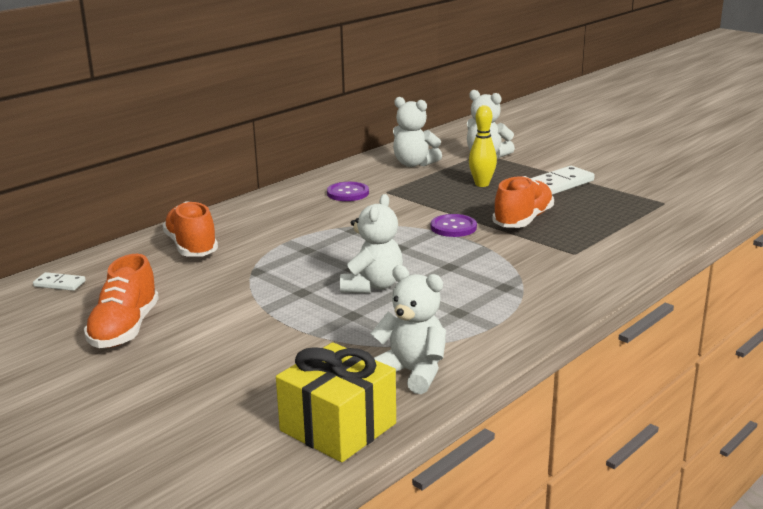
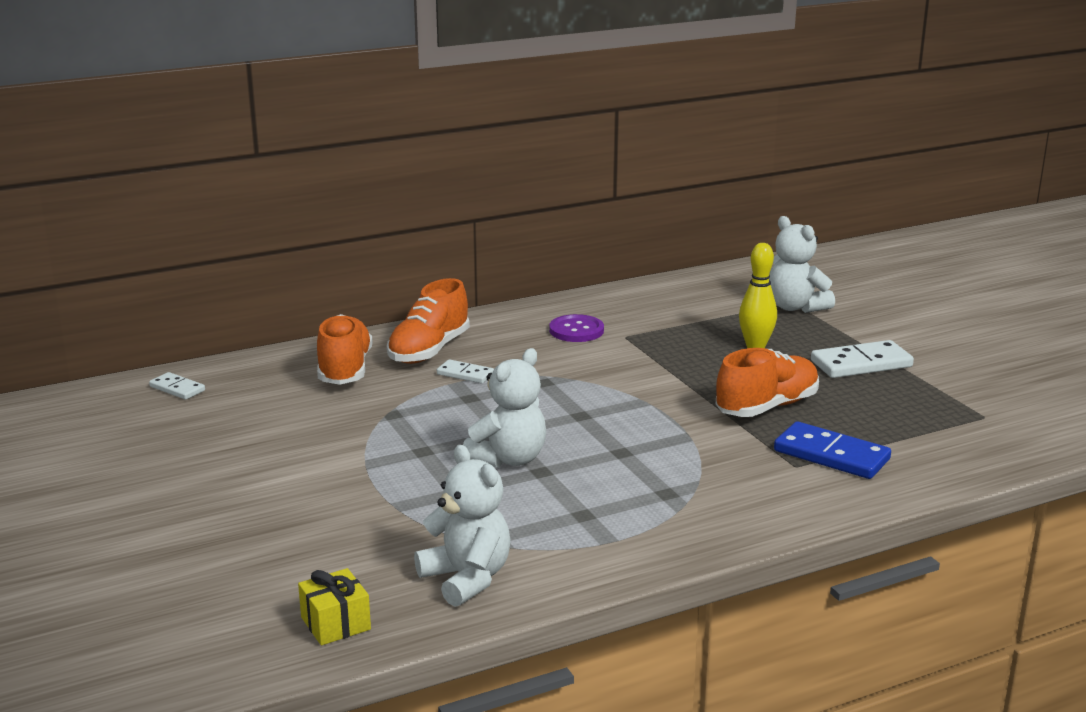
camera: 20 degrees right, 0 degrees up
orange shoe [84,254,159,348] -> orange shoe moved to [387,278,470,364]
yellow gift [276,342,396,462] -> yellow gift [298,568,371,645], size x0.54
white teddy bear [393,97,442,167] -> none
purple button [431,214,477,237] -> none
none -> white domino [437,359,494,384]
none -> blue domino [774,421,891,479]

